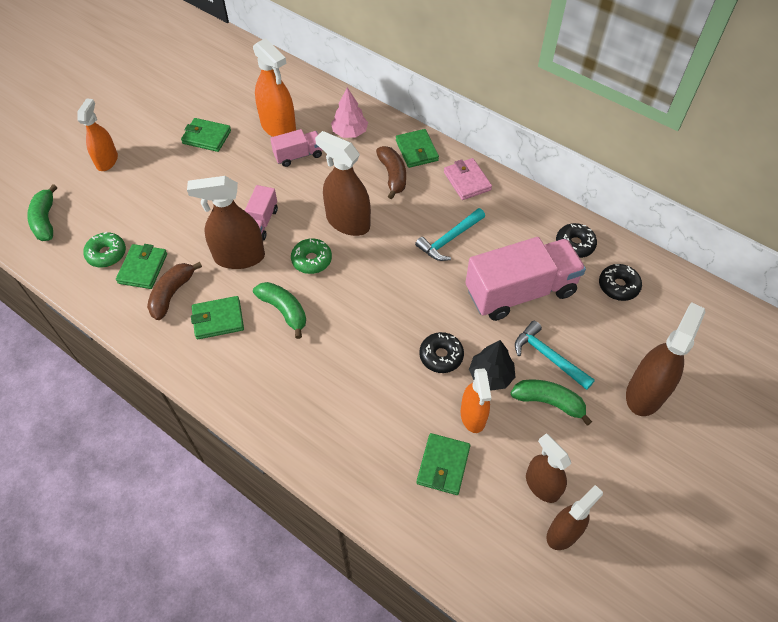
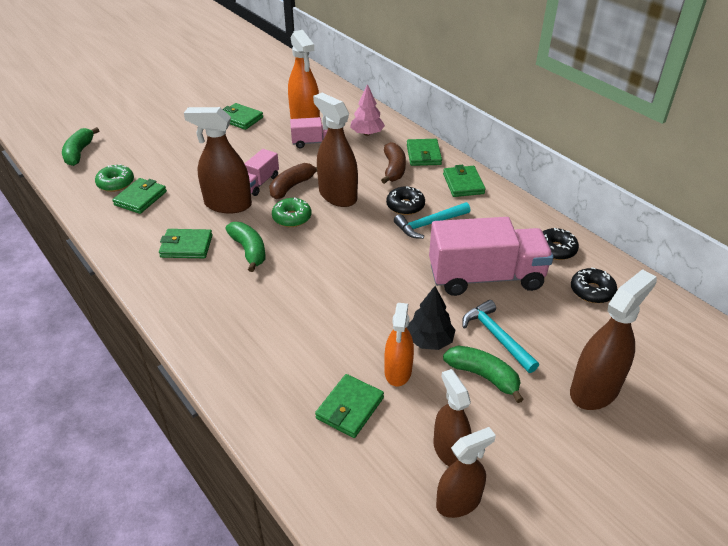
camera: 15 degrees right, 15 degrees down
orange spray bottle [78,98,118,171] -> none
brown banana [147,262,202,320] -> brown banana moved to [269,163,317,199]
black donut [419,332,464,373] -> black donut moved to [386,186,425,215]
pink wallet [444,158,492,200] -> green wallet [443,165,486,197]

